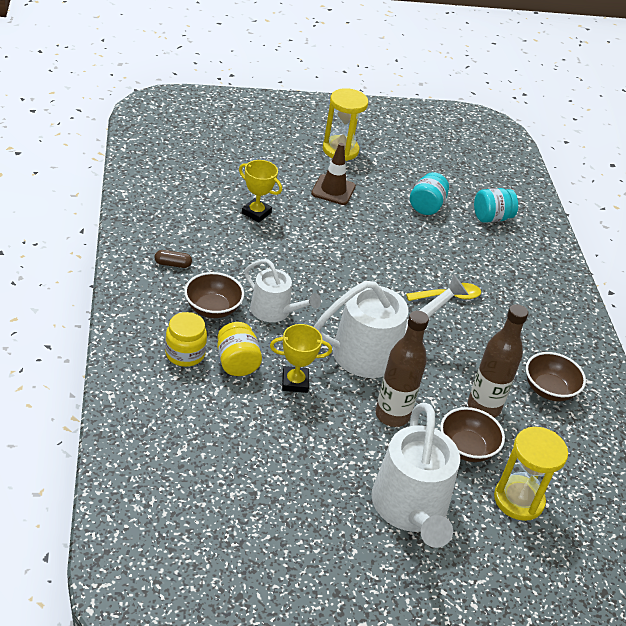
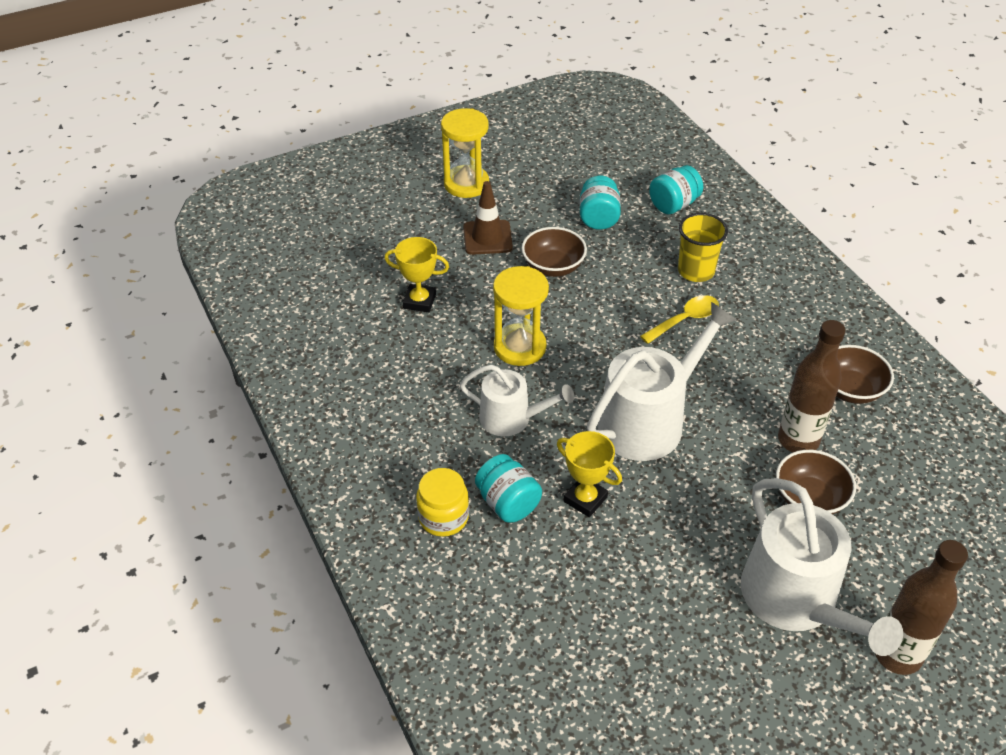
camera: 15 degrees left, 5 degrees up
brown capsule [155,250,192,268] -> none
brown bowl [184,272,244,318] -> brown bowl moved to [522,227,587,277]
yellow jar [217,322,262,376] -> turquoise jar [475,454,542,523]
yellow trophy [270,324,332,393] -> yellow trophy turned 60 degrees clockwise [557,431,622,517]
brown bottle [376,311,429,427] -> brown bottle moved to [875,540,968,675]
yellow hourglass [494,427,568,521] -> yellow hourglass moved to [493,266,549,366]
none -> yellow cup [678,213,728,282]

